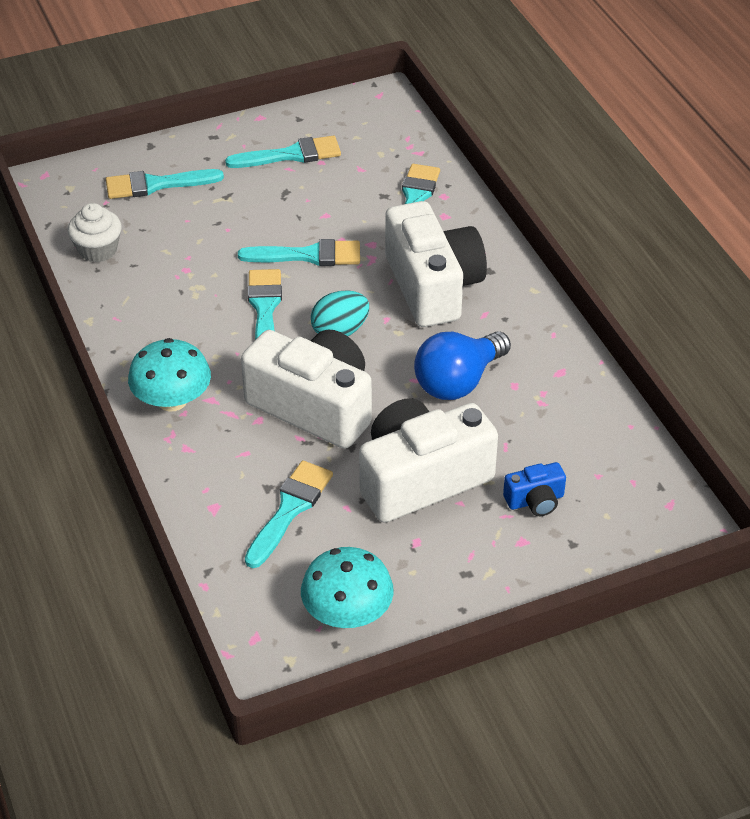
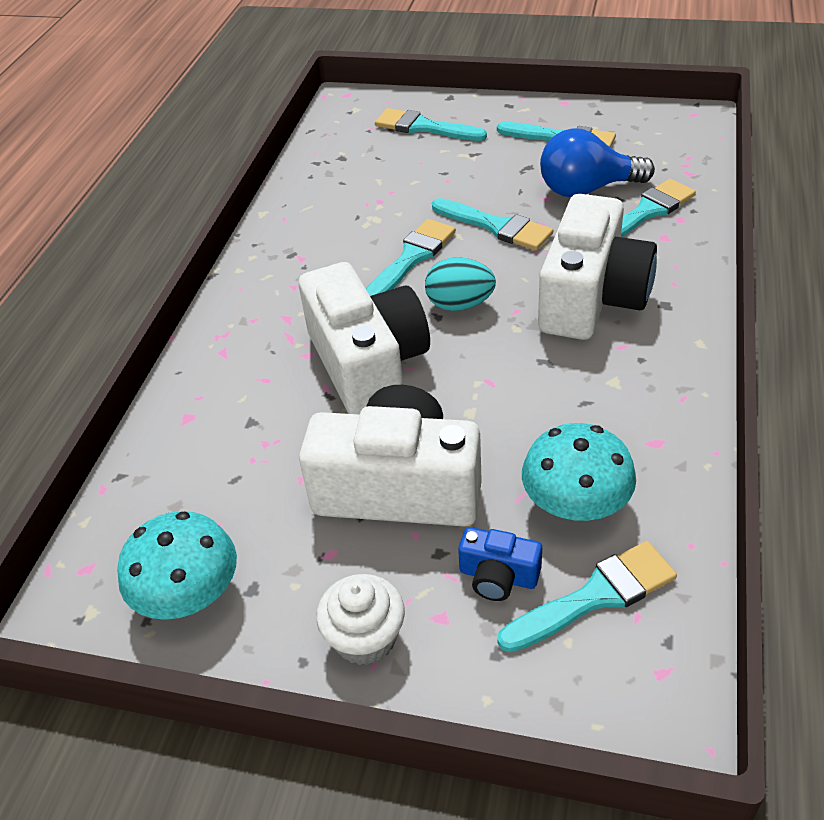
camera: 40 degrees right, 0 degrees up
white cupcake [68,203,122,263] -> white cupcake moved to [316,574,405,665]
turquoise mushroom [128,338,211,412] -> turquoise mushroom moved to [522,423,636,521]
turquoise brush [245,460,333,568] -> turquoise brush moved to [497,541,677,653]
blue light bulb [414,331,511,400] -> blue light bulb moved to [540,128,655,197]

